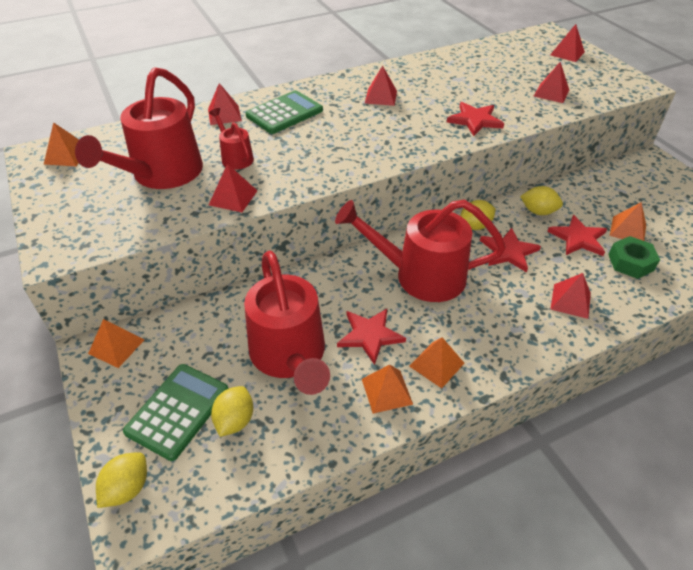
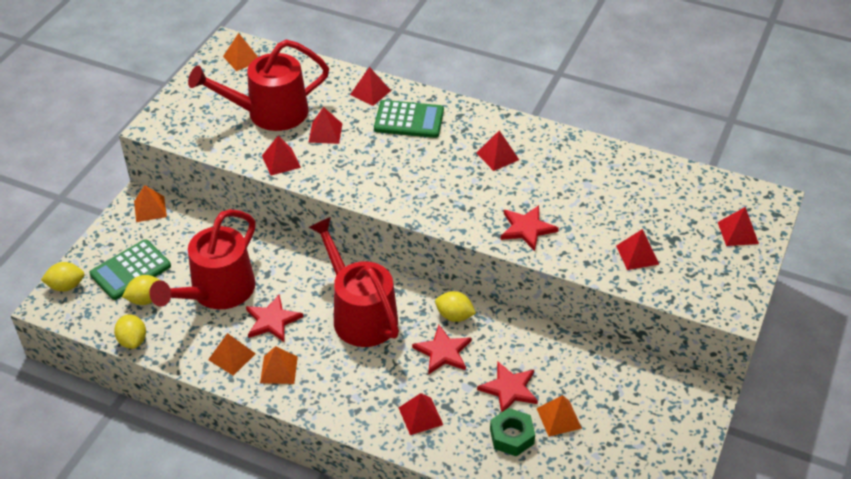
camera: 50 degrees right, 0 degrees up
green calculator [123,364,229,461] -> green calculator turned 150 degrees clockwise [89,239,171,300]
red watering can [209,108,254,170] -> red pyramid [308,107,342,144]
yellow lemon [520,186,563,215] -> yellow lemon moved to [114,314,146,349]

